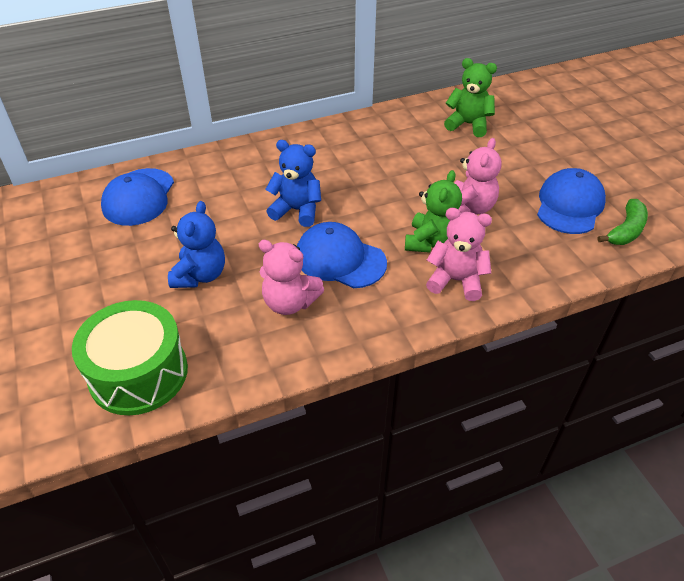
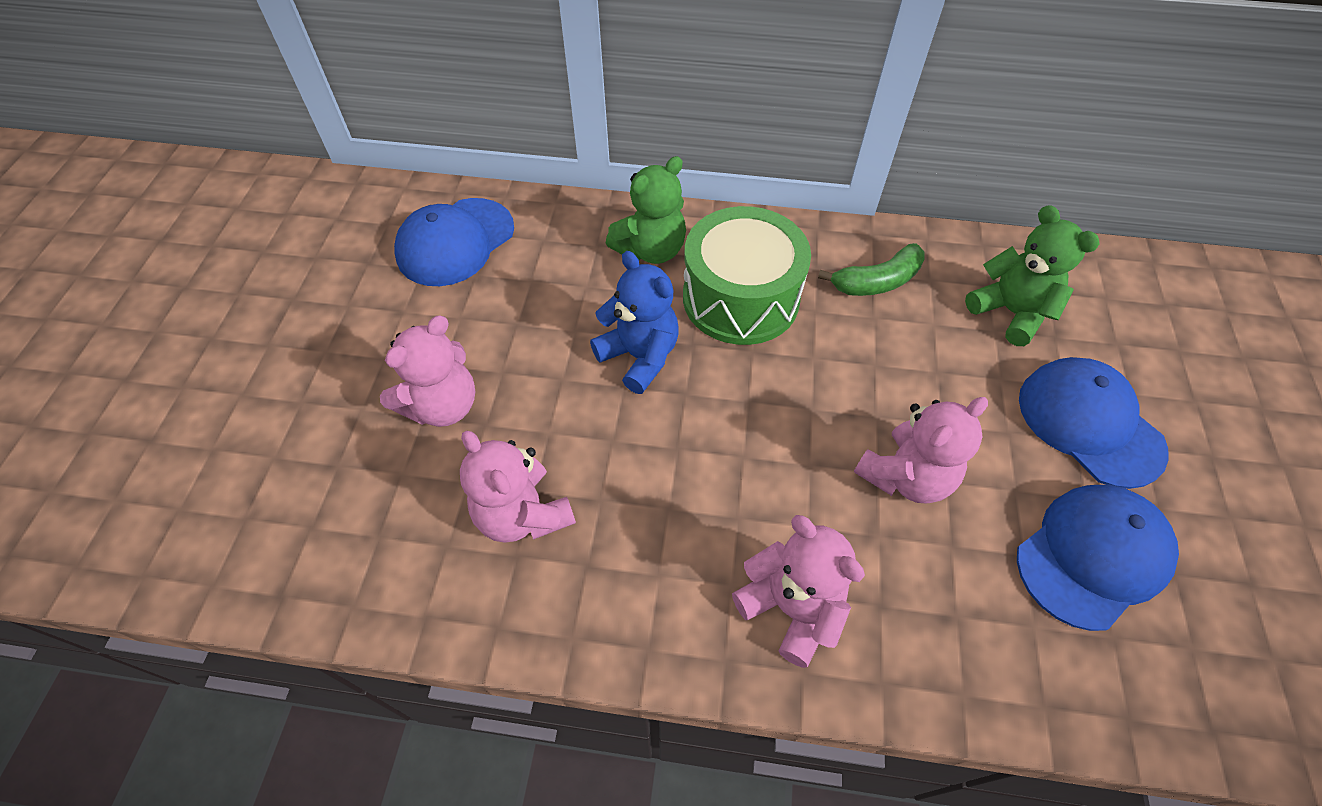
camera: 30 degrees right, 10 degrees up
green drum [72,300,188,415] -> green drum moved to [683,206,811,345]
blue teddy bear [168,201,225,288] -> pink teddy bear [380,315,475,427]
blue cap [297,222,387,288] -> blue cap moved to [1019,357,1169,489]
green teddy bear [405,170,462,253] -> green teddy bear moved to [606,156,686,264]
green banana [597,199,648,245] -> green banana moved to [818,243,925,296]

